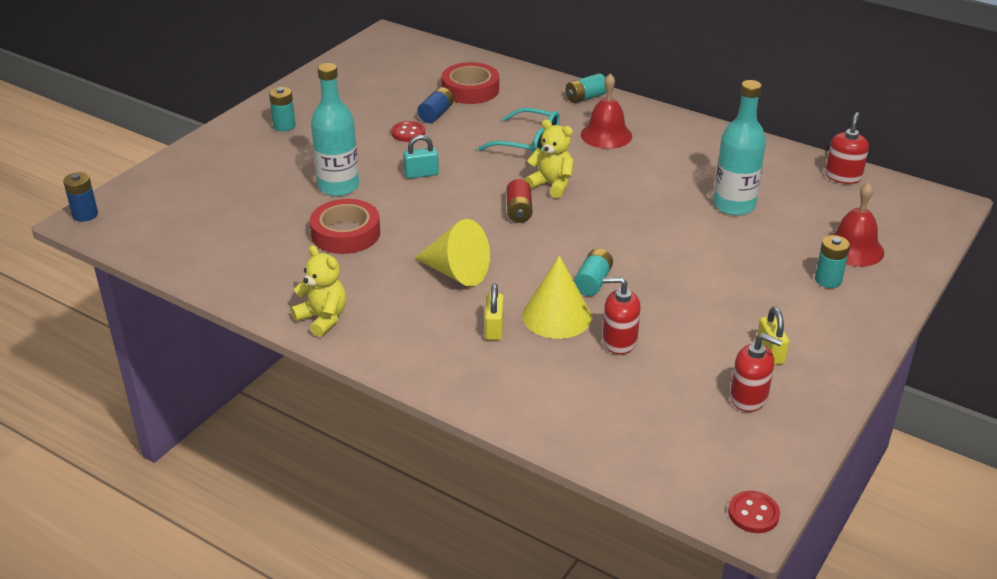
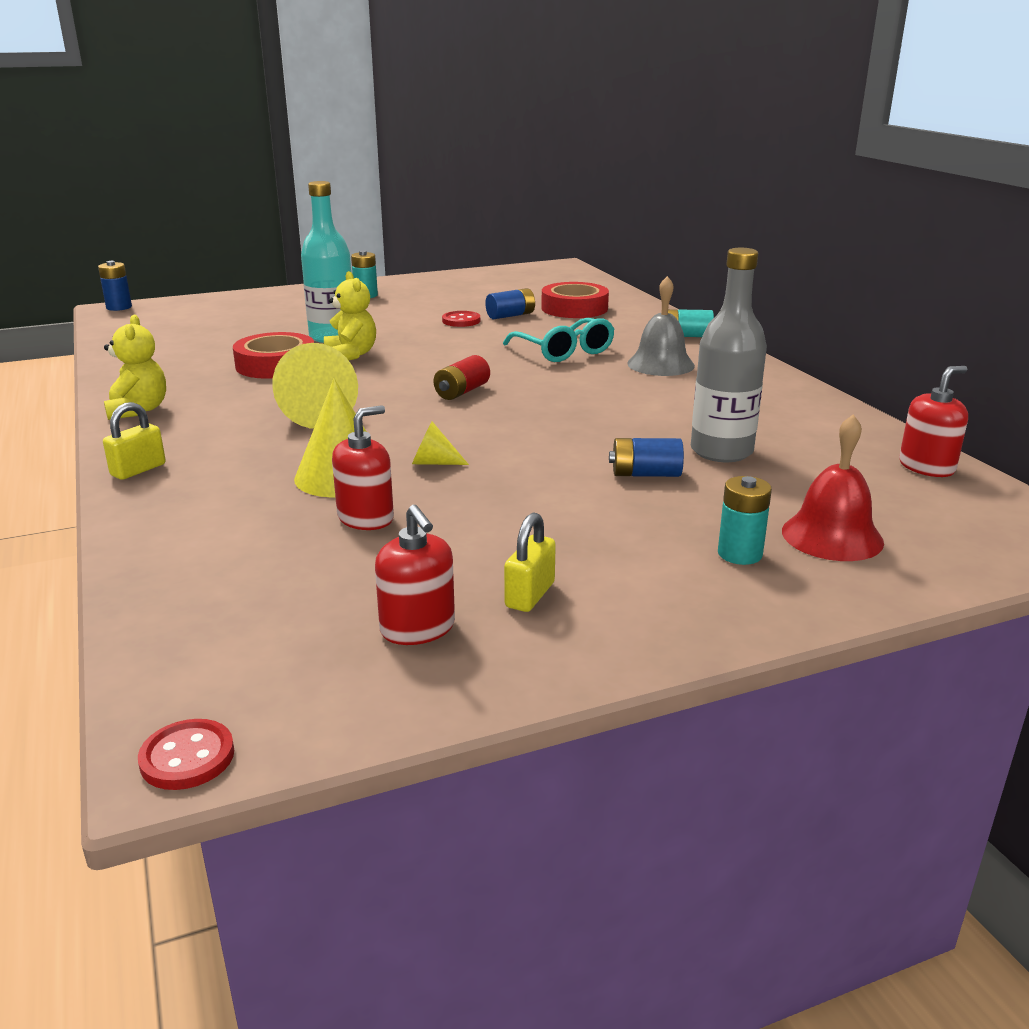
camera: 35 degrees right, 10 degrees down
turquoise padlock [403,135,439,179] -> none
yellow padlock [485,283,504,340] -> yellow padlock moved to [103,402,166,480]
yellow teddy bear [525,119,574,198] -> yellow teddy bear moved to [324,271,376,360]
turquoise battery [574,249,613,296] -> yellow cone [412,421,469,465]
red bell [581,73,632,149] -> grey bell [627,276,695,376]
red soap dispenser [602,277,641,354] -> red soap dispenser turned 90 degrees clockwise [332,405,394,530]
turquoise bottle [713,80,766,215] -> grey bottle [691,248,767,462]
none -> blue battery [609,438,684,477]

